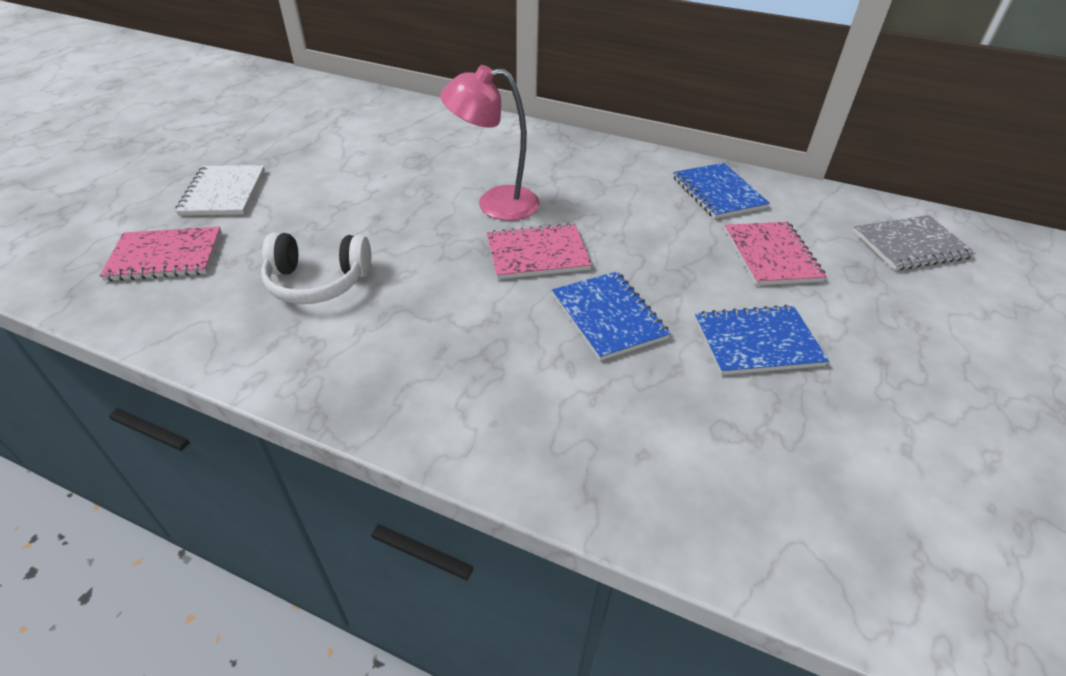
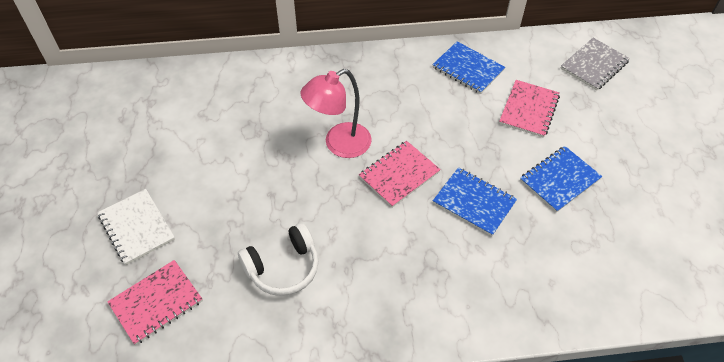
camera: 30 degrees left, 10 degrees up
pink notebook [724,222,827,286] -> pink notebook turned 60 degrees clockwise [499,80,560,138]

